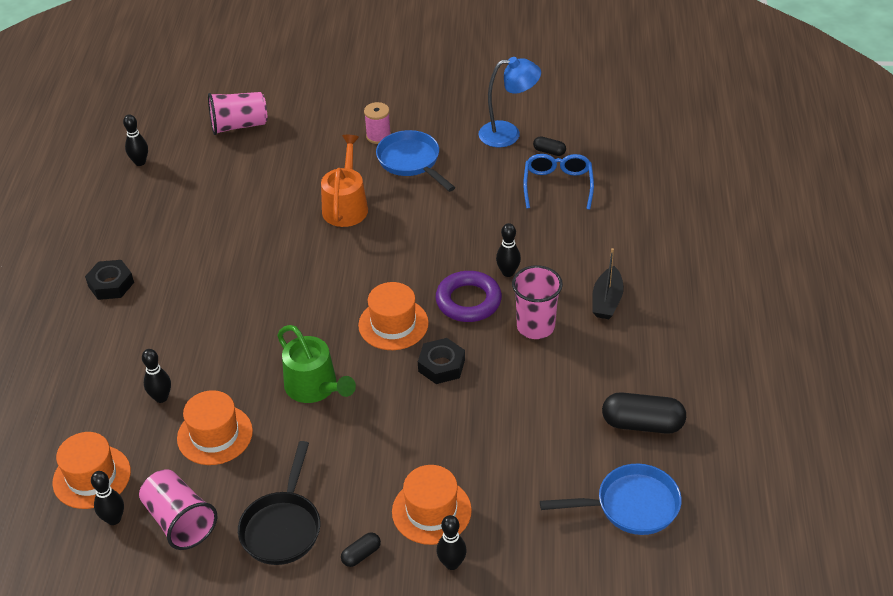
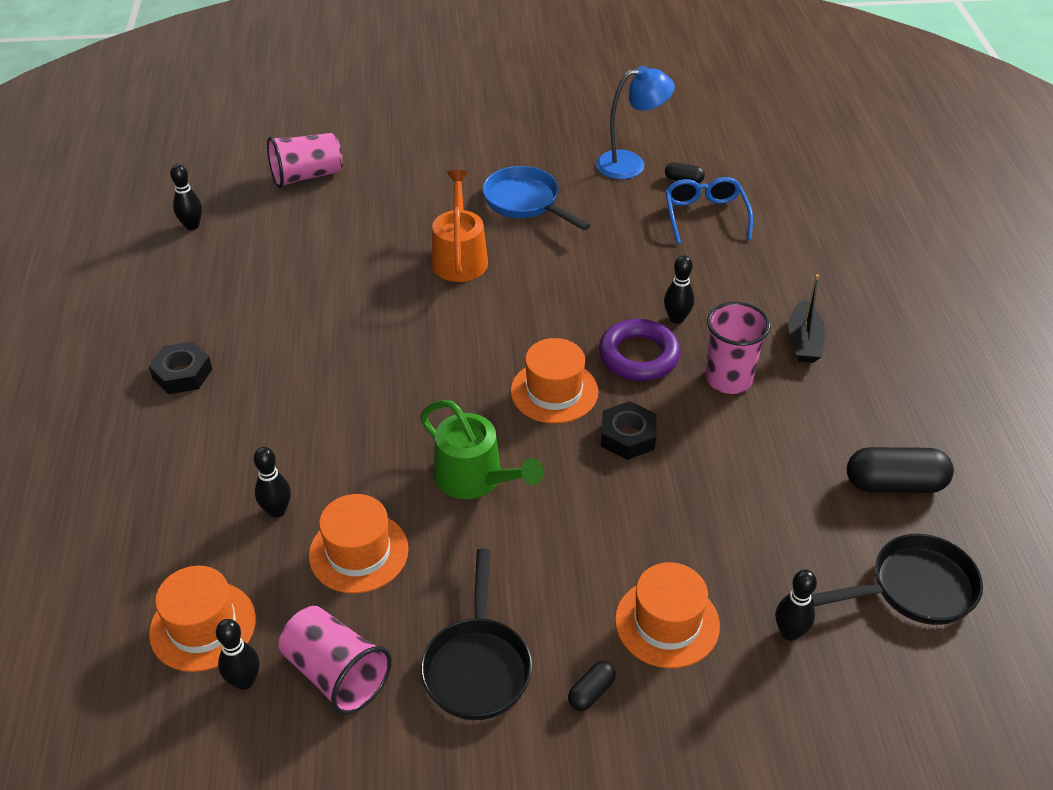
camera: 10 degrees left, 0 degrees up
pink spool [364,102,391,144] -> none
black bowling pin [437,515,467,570] -> black bowling pin moved to [776,570,817,641]
blue pan [540,464,682,535] -> black pan [811,534,983,625]

